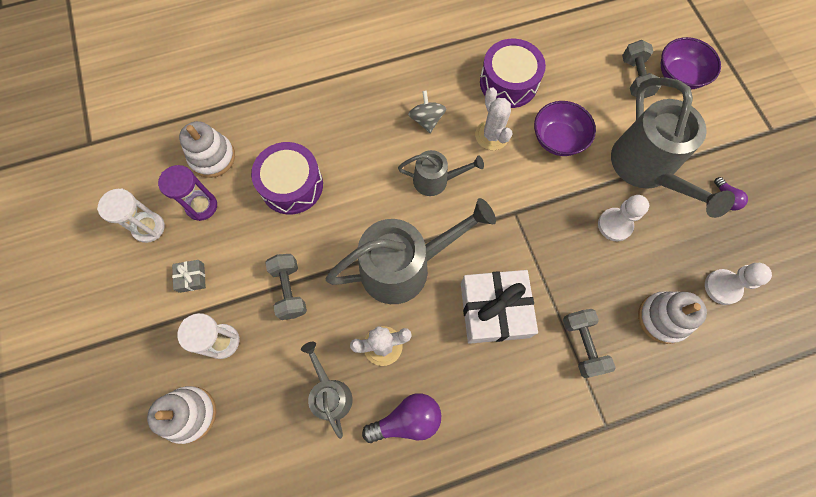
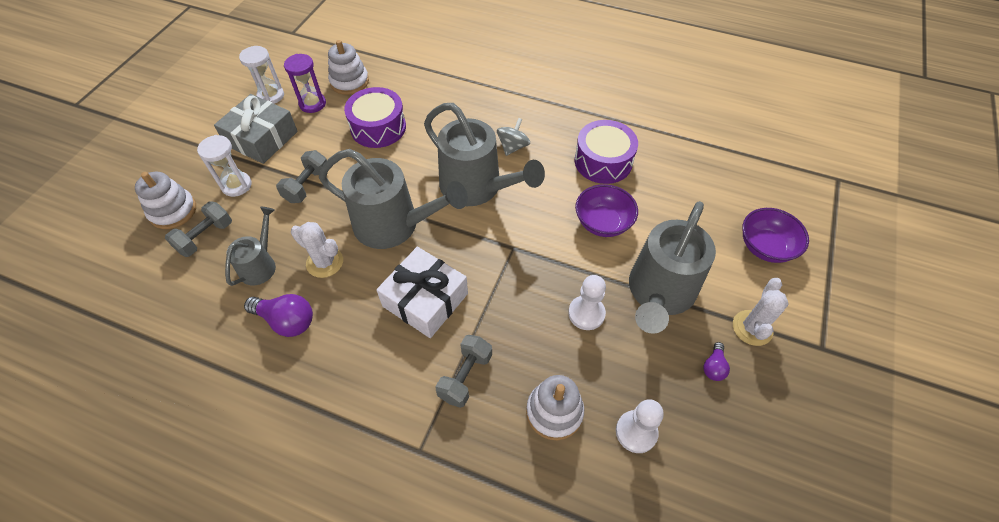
camera: 40 degrees right, 15 degrees down
grey gift [172,260,206,293] -> grey gift [214,94,298,164], size x2.31
grey watering can [398,150,484,196] -> grey watering can [424,103,545,206], size x1.87
white cactus [475,87,512,150] -> white cactus moved to [733,278,789,346]
grey dumbbell [622,40,661,98] -> grey dumbbell moved to [165,202,232,257]

